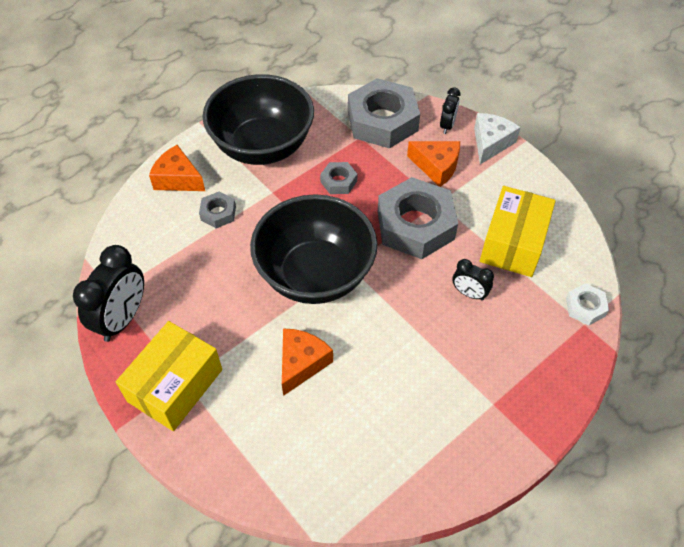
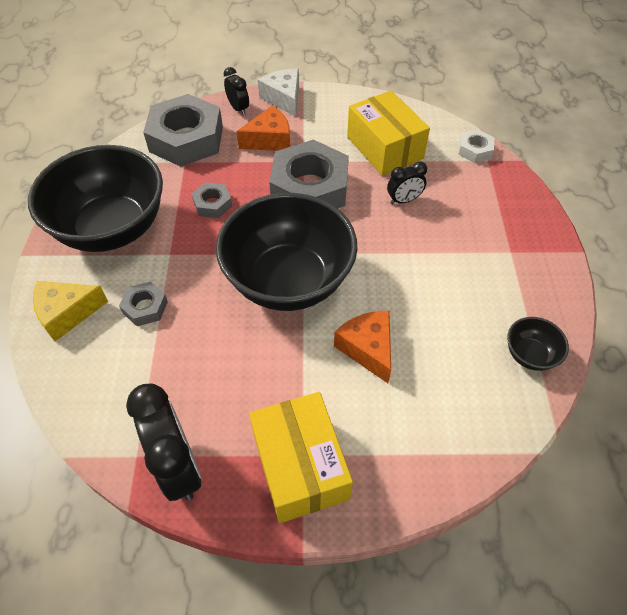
camera: 50 degrees left, 0 degrees up
orange cheese [149,145,205,191] -> yellow cheese [33,281,108,342]
none -> black bowl [507,317,569,371]

